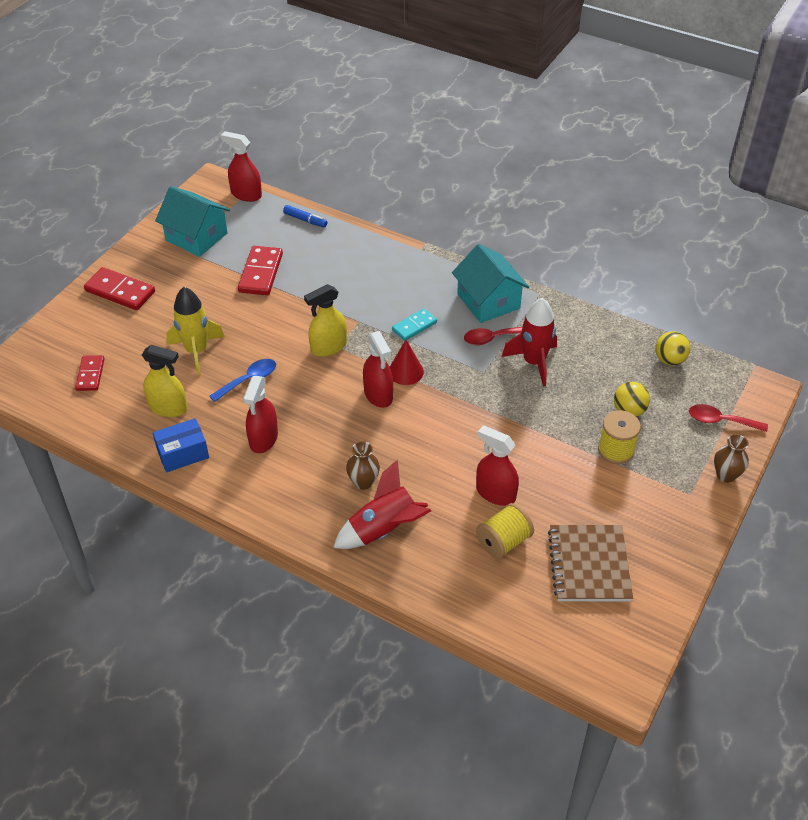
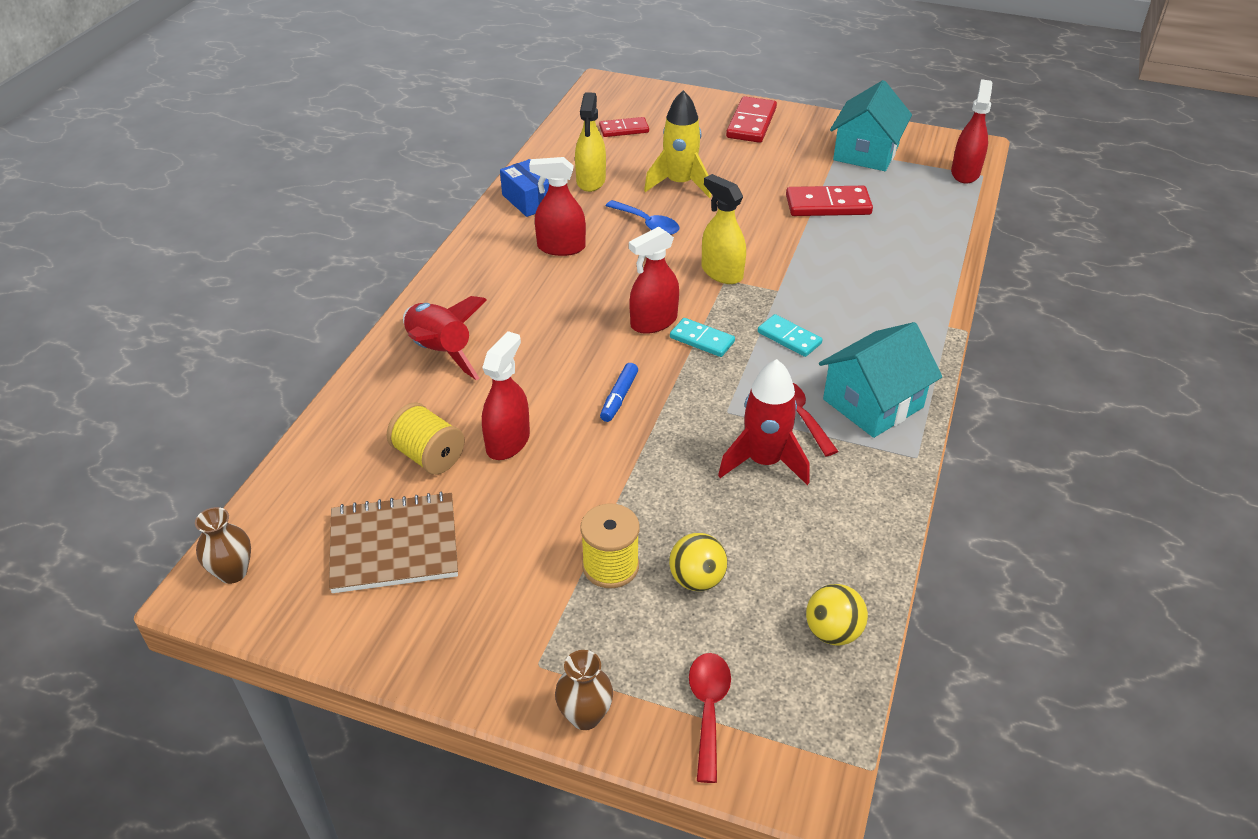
camera: 80 degrees right, 5 degrees down
blue marker [283,205,327,227] -> blue marker moved to [600,363,638,422]
brown vase [346,441,380,490] -> brown vase moved to [195,507,251,584]
red cone [390,340,424,385] -> turquoise domino [670,318,735,357]

